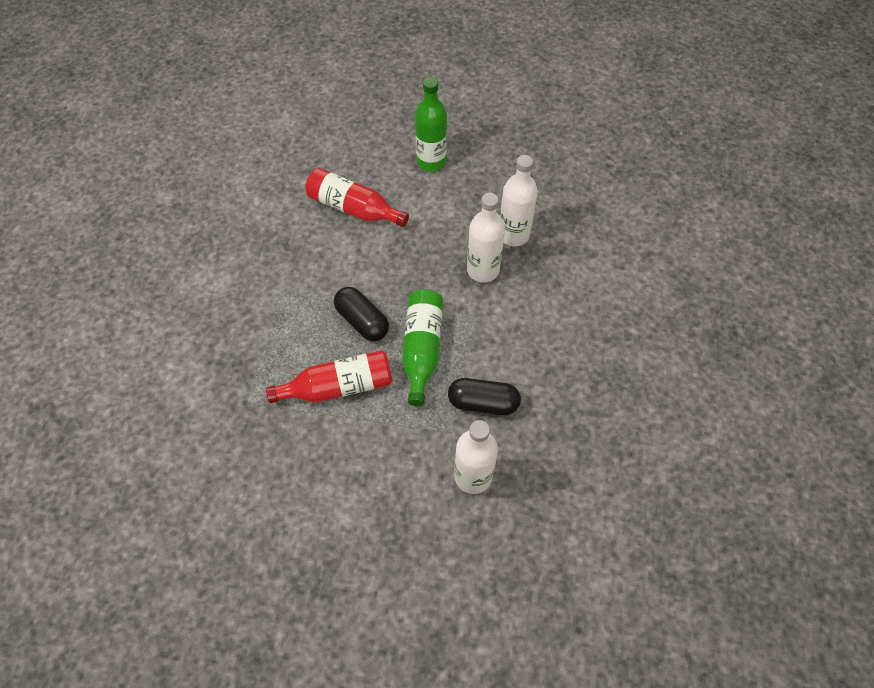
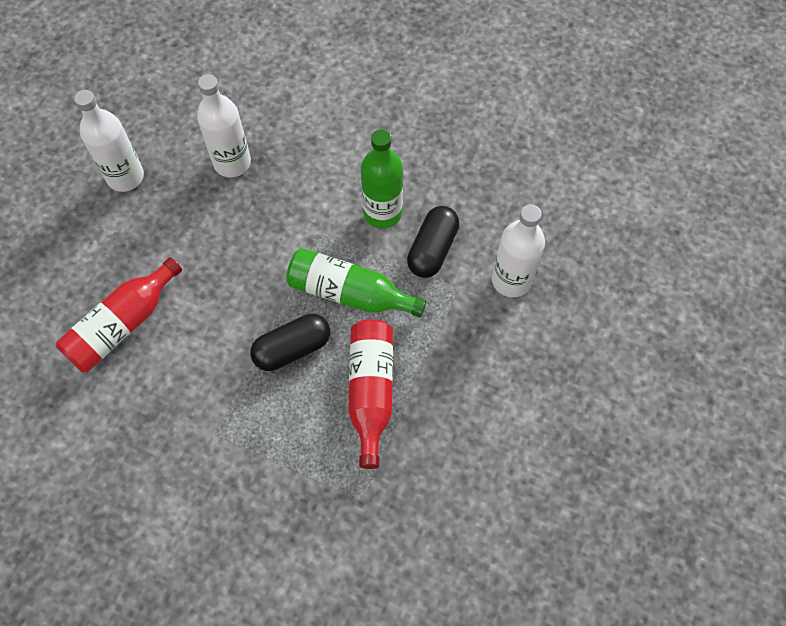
camera: 75 degrees left, 5 degrees up
green bottle [415,77,447,172] -> green bottle moved to [361,129,403,229]
white bottle [467,193,505,283] -> white bottle moved to [74,90,144,192]

